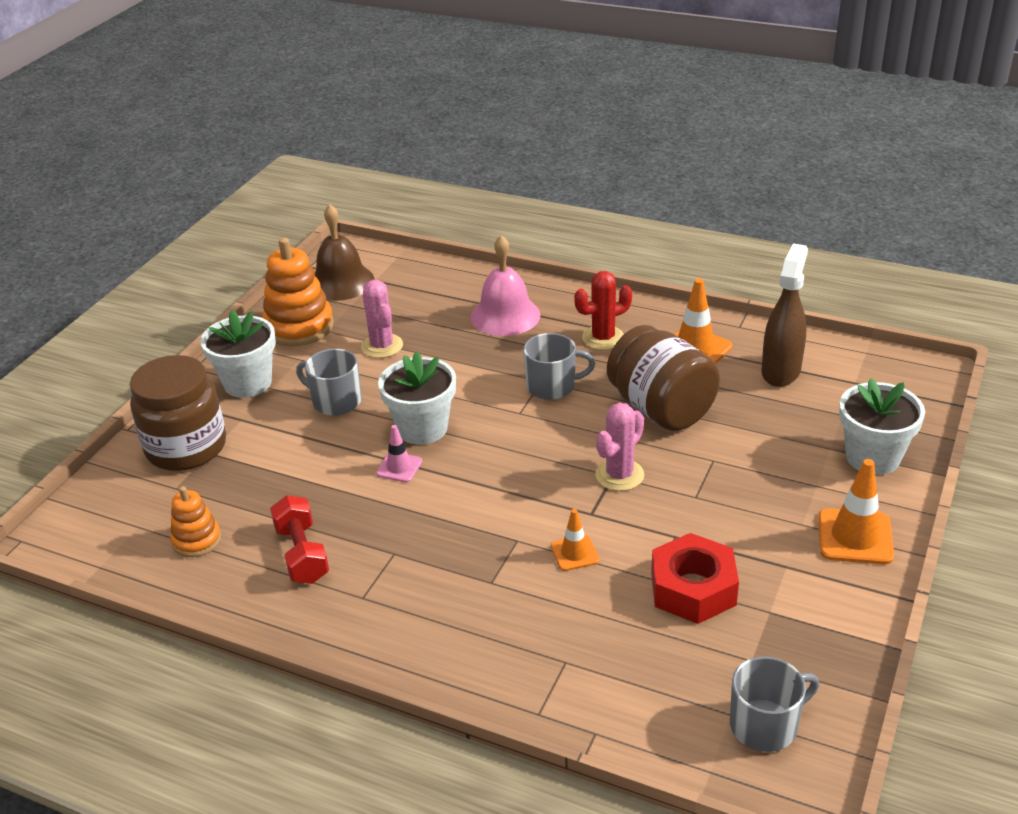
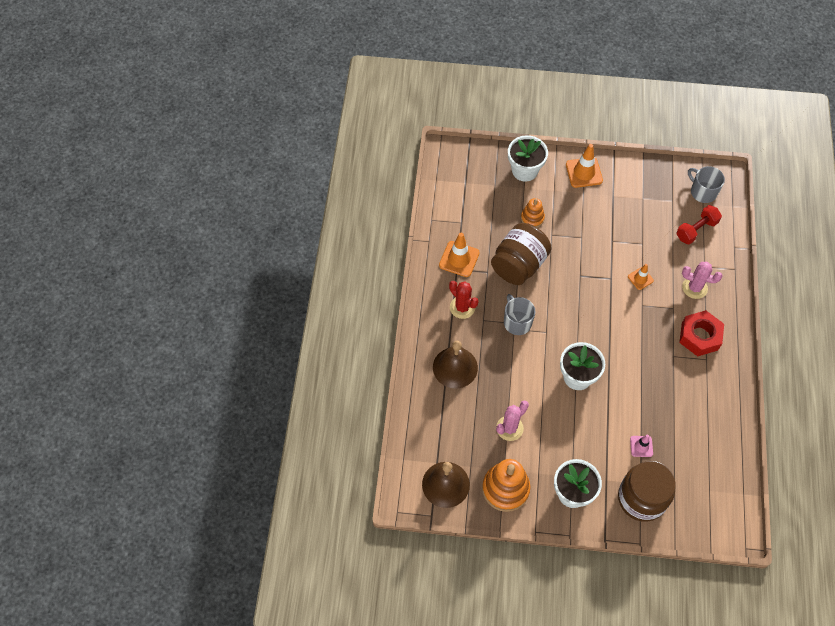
camera: 110 degrees left, 25 degrees up
orange stacking toy [170,486,221,557] -> orange stacking toy moved to [521,198,545,227]
red dumbbell [270,495,329,584] -> red dumbbell moved to [676,205,722,244]
grey mug [296,349,362,416] -> none
pink traffic cone [376,425,422,482] -> pink traffic cone moved to [630,435,653,457]
pink bell [471,235,540,336] -> brown bell [433,341,478,388]
pink cactus [595,403,644,491] -> pink cactus moved to [682,262,723,299]
red nut [651,533,739,624] -> red nut moved to [679,310,724,357]
brown spray bottle [762,243,808,387] -> none

